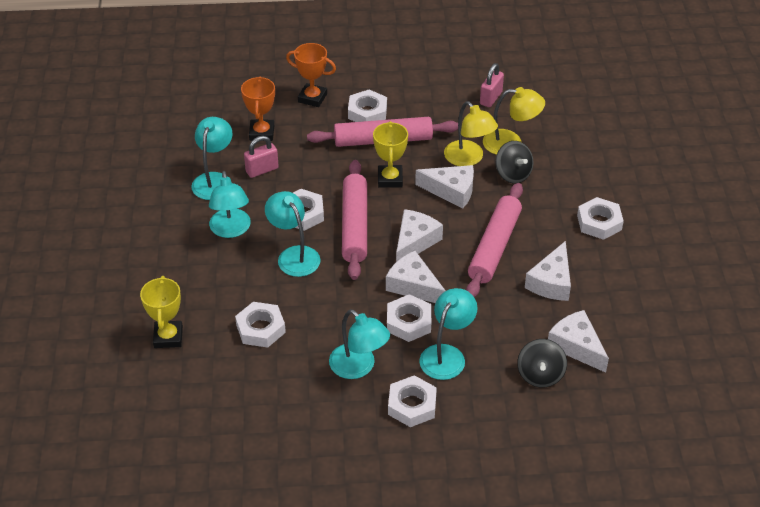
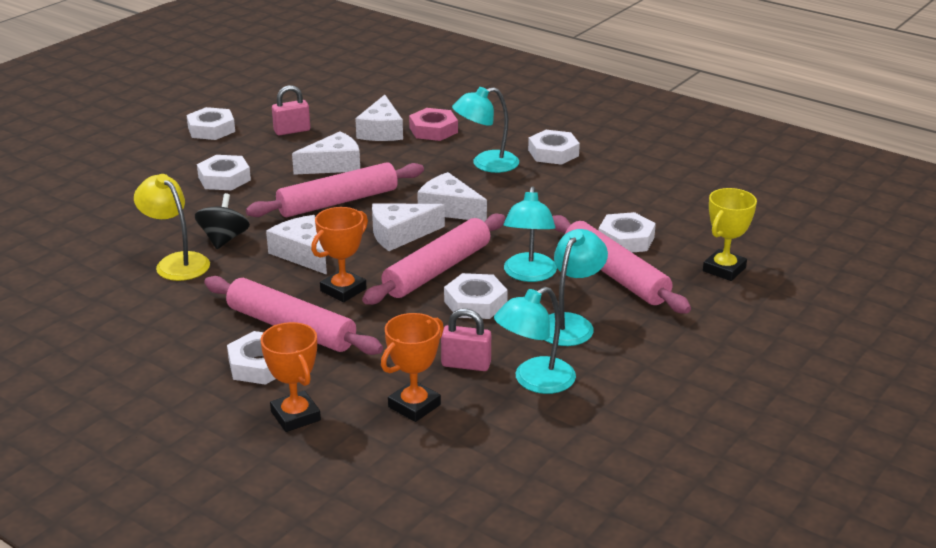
camera: 140 degrees left, 15 degrees down
turquoise lamp [329,309,390,379] -> none
yellow trophy [373,121,408,188] -> orange trophy [311,207,368,302]
white cheese [386,251,446,303] -> white cheese turned 135 degrees clockwise [417,172,487,222]
white nut [387,294,431,342] -> white nut moved to [187,107,235,140]
yellow lamp [444,101,498,166] -> none
pink padlock [480,63,504,107] -> pink padlock moved to [272,85,310,135]
black spinning top [517,339,567,387] -> pink nut [409,108,458,141]
none -> pink rolling pin [552,215,691,314]

